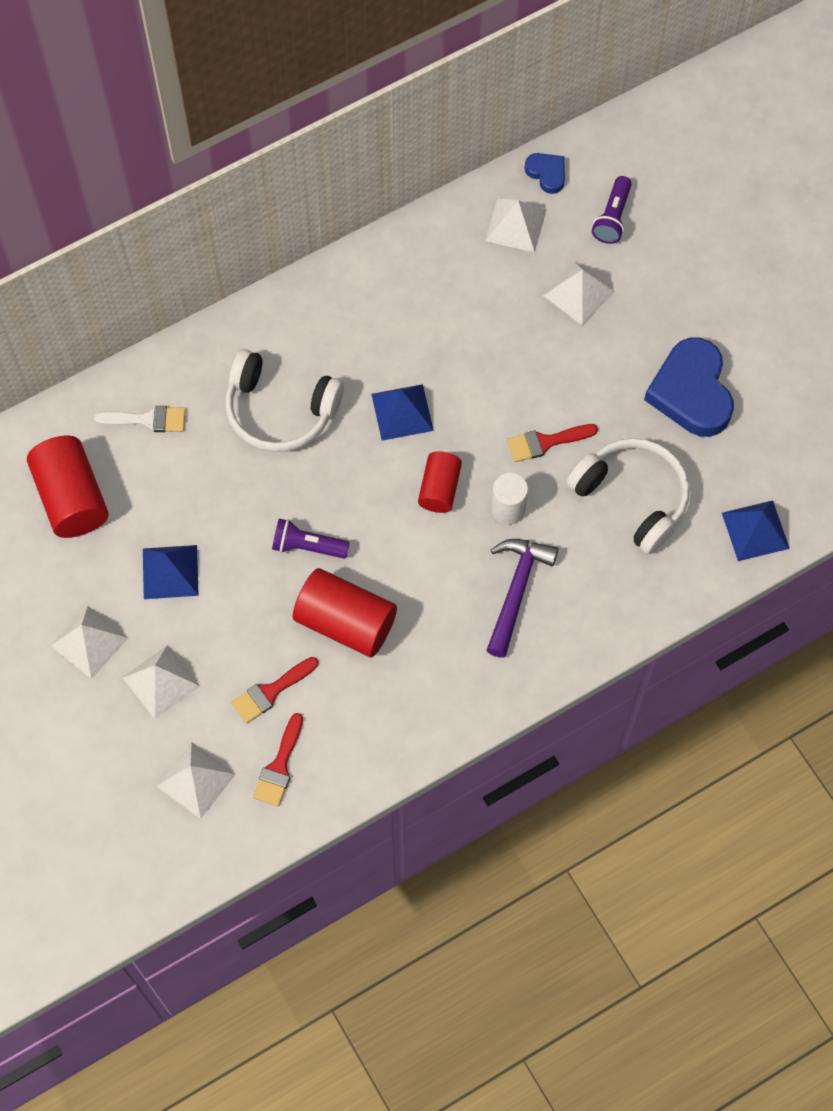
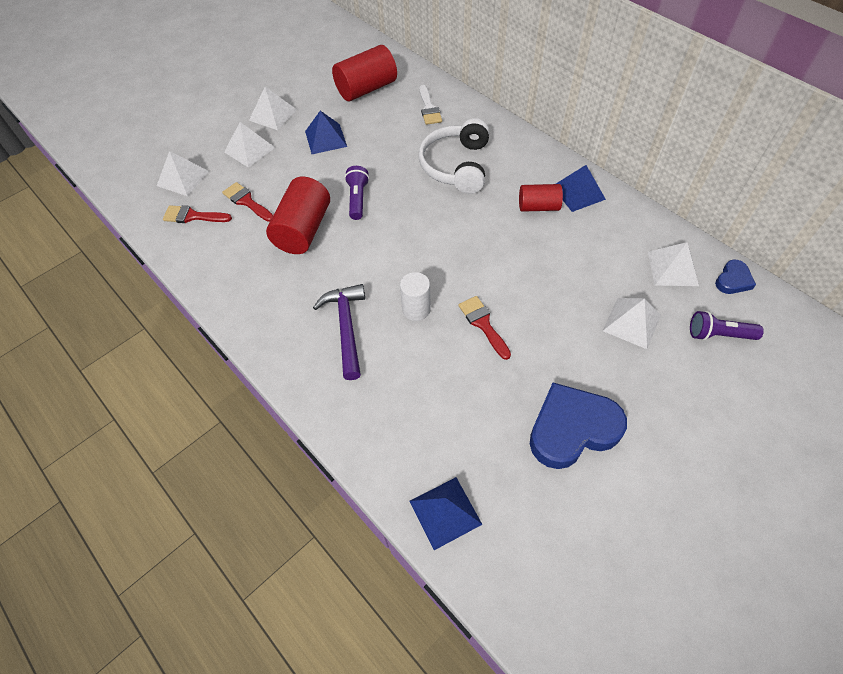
camera: 80 degrees right, 10 degrees down
blue pyramid [371,384,434,441] -> blue pyramid moved to [556,165,606,212]
red cylinder [418,451,462,513] -> red cylinder moved to [519,184,563,212]
purple hammer [486,539,558,658] -> purple hammer turned 105 degrees counterclockwise [313,284,365,380]
white headphones [566,438,690,554] -> none

